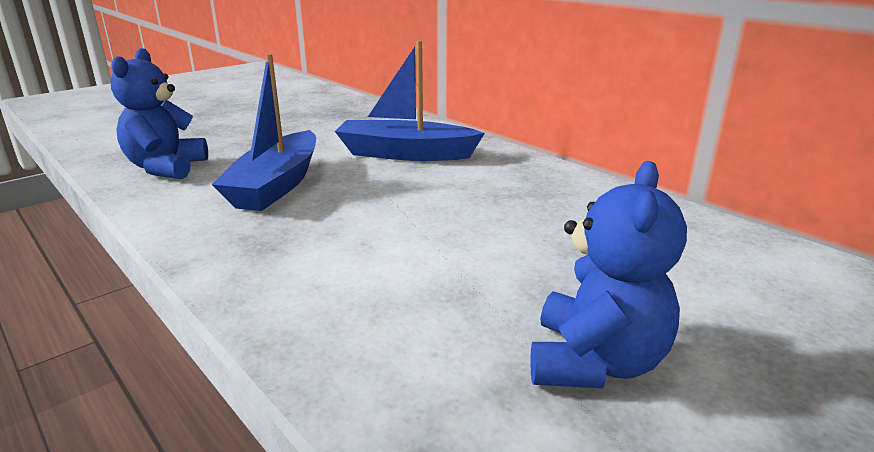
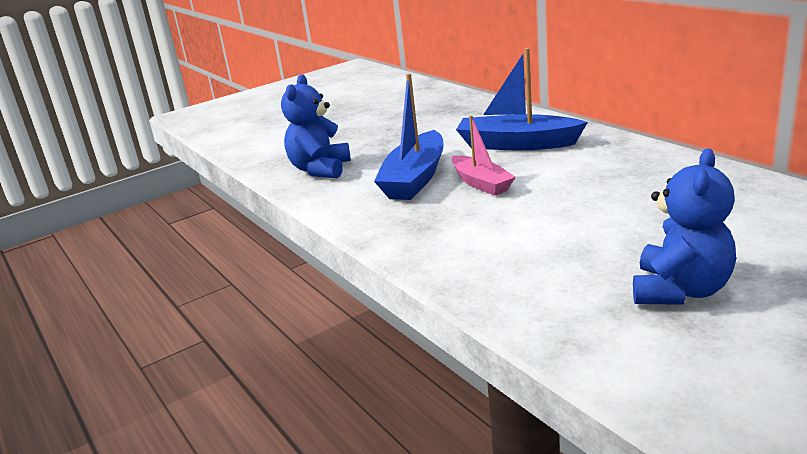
camera: 10 degrees right, 0 degrees up
none -> pink boat [451,115,516,196]

